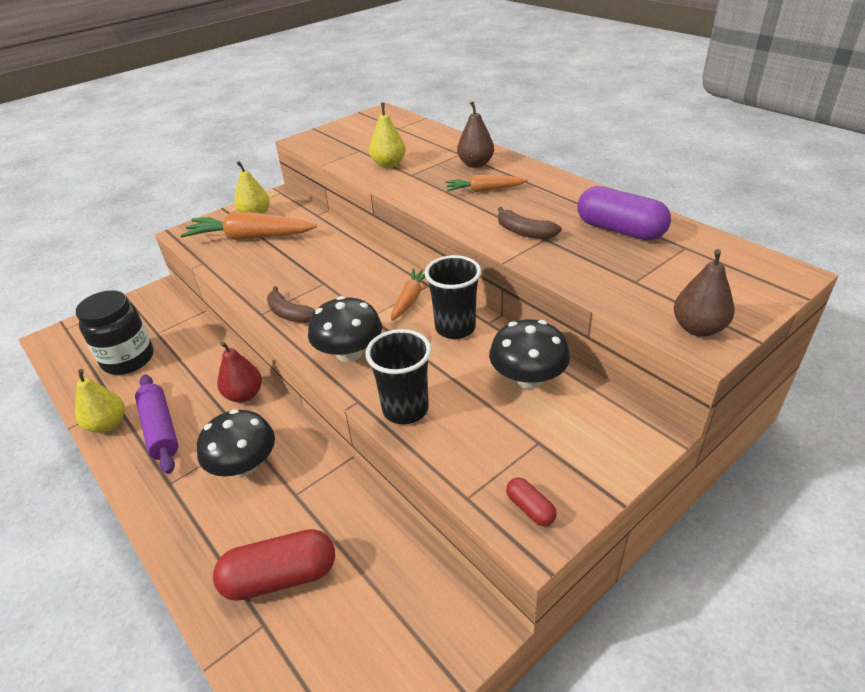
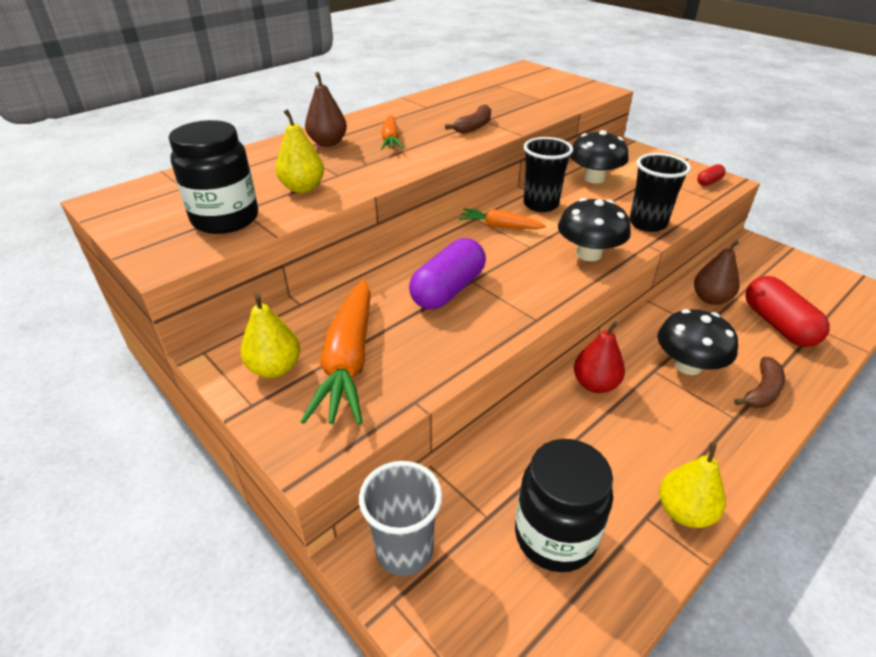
camera: 95 degrees left, 0 degrees up
purple rolling pin [135,374,179,474] -> none
brown banana [267,286,315,323] -> brown banana moved to [734,356,785,408]
purple capsule [578,186,671,240] -> purple capsule moved to [409,238,486,309]
brown pear [674,249,735,337] -> brown pear moved to [694,240,740,305]
none -> black jar [169,120,258,234]
none -> grey cup [359,461,442,576]

